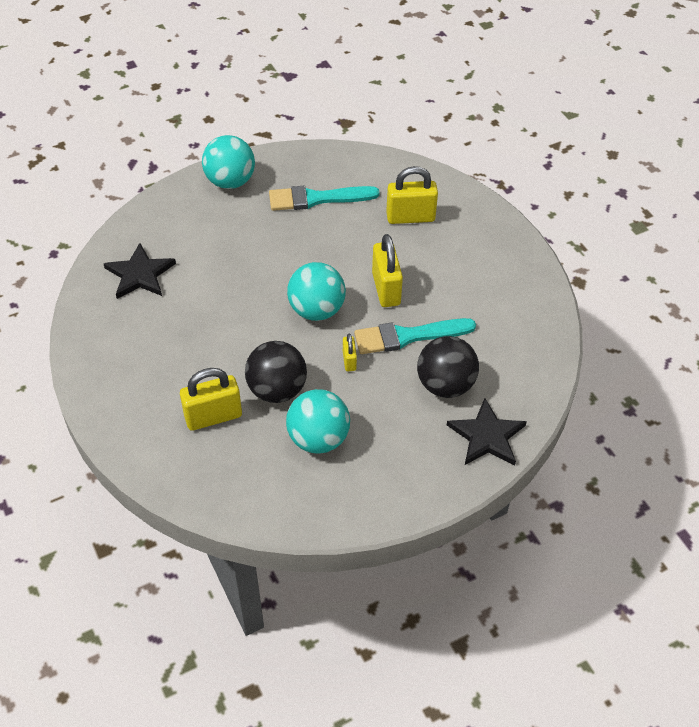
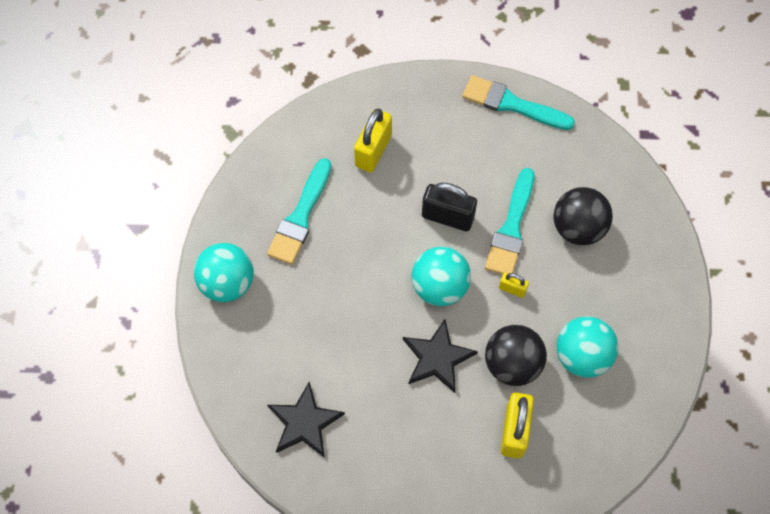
camera: 60 degrees left, 15 degrees up
yellow padlock [372,234,403,307] -> black padlock [422,183,477,231]
black star [447,398,527,465] -> black star moved to [403,319,478,393]
none -> turquoise brush [462,75,575,130]

